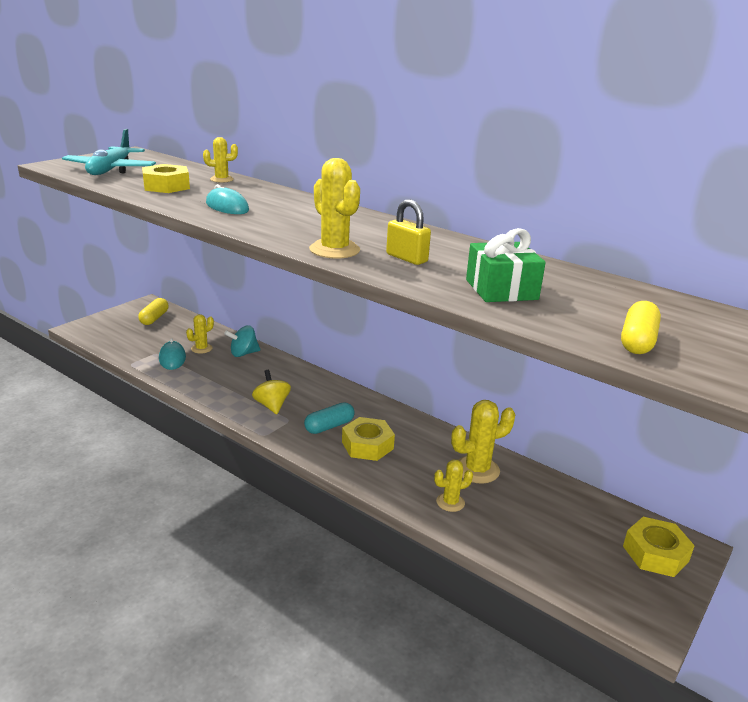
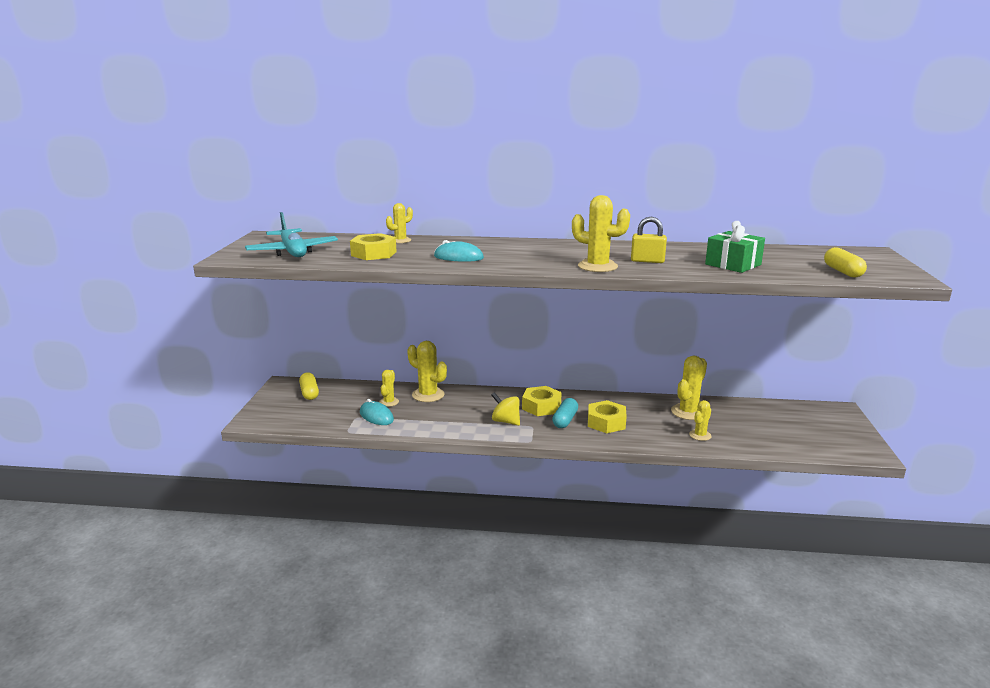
camera: 30 degrees left, 5 degrees down
turquoise spinning top [224,325,260,357] -> yellow cactus [407,341,447,402]
yellow nut [623,517,695,577] -> yellow nut moved to [522,386,562,416]

